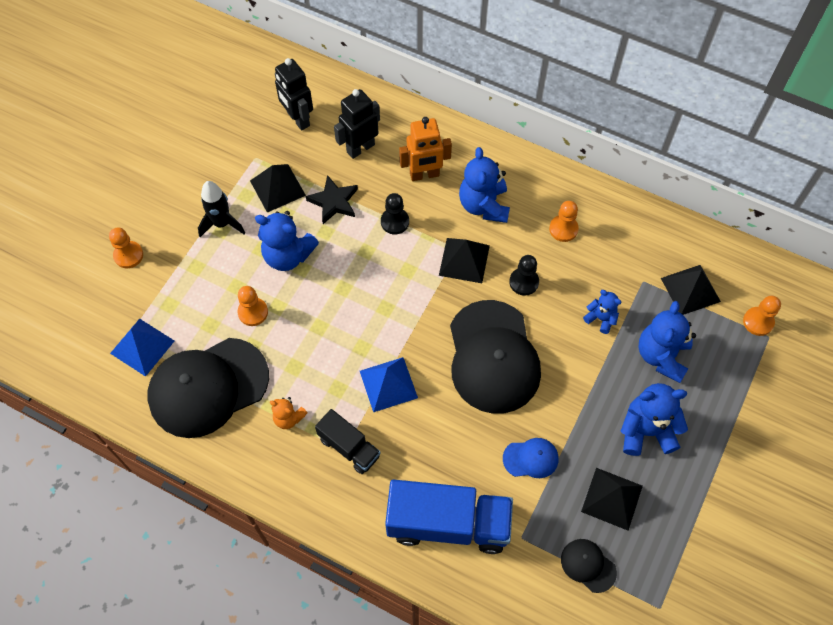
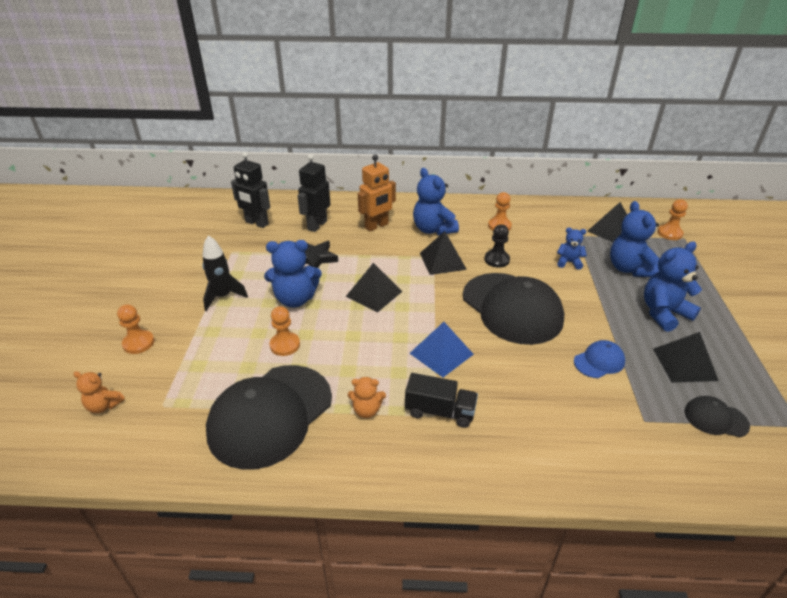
camera: 25 degrees left, 25 degrees down
blue pyramid [110,319,174,377] -> none
black pyramid [250,164,306,213] -> black pyramid moved to [346,263,402,313]
black pawn [381,193,409,234] -> none
blue truck [385,479,513,554] -> none
none -> orange teddy bear [74,371,125,413]

